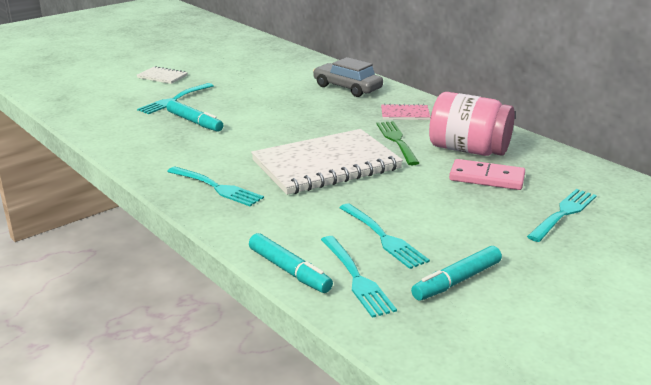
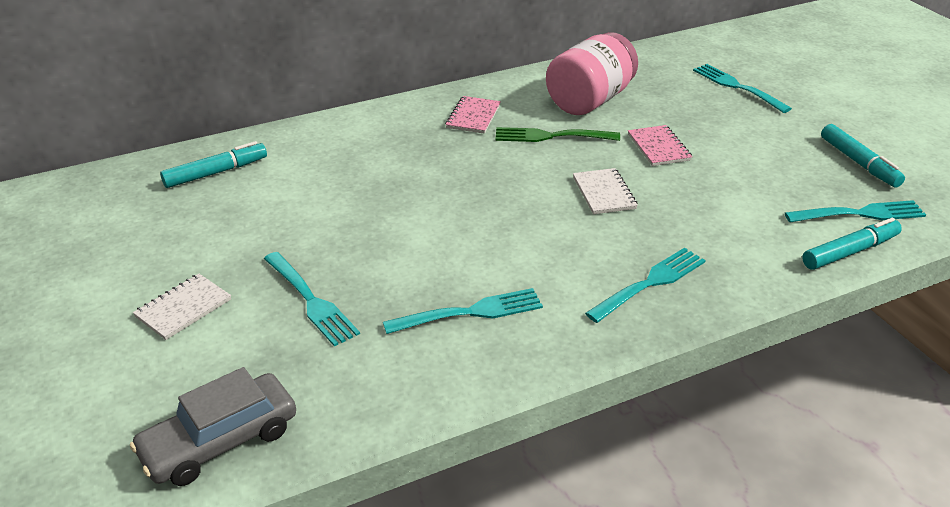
camera: 75 degrees left, 10 degrees up
turquoise marker [166,100,223,132] -> turquoise marker moved to [160,141,267,188]
white notebook [251,129,403,195] -> white notebook [573,168,638,214], size x0.43
grey car [313,57,383,97] -> grey car moved to [130,367,296,486]
turquoise fork [339,203,430,269] -> turquoise fork moved to [383,288,543,334]
pink domino [449,159,525,190] -> none
none -> pink notebook [628,125,692,166]

